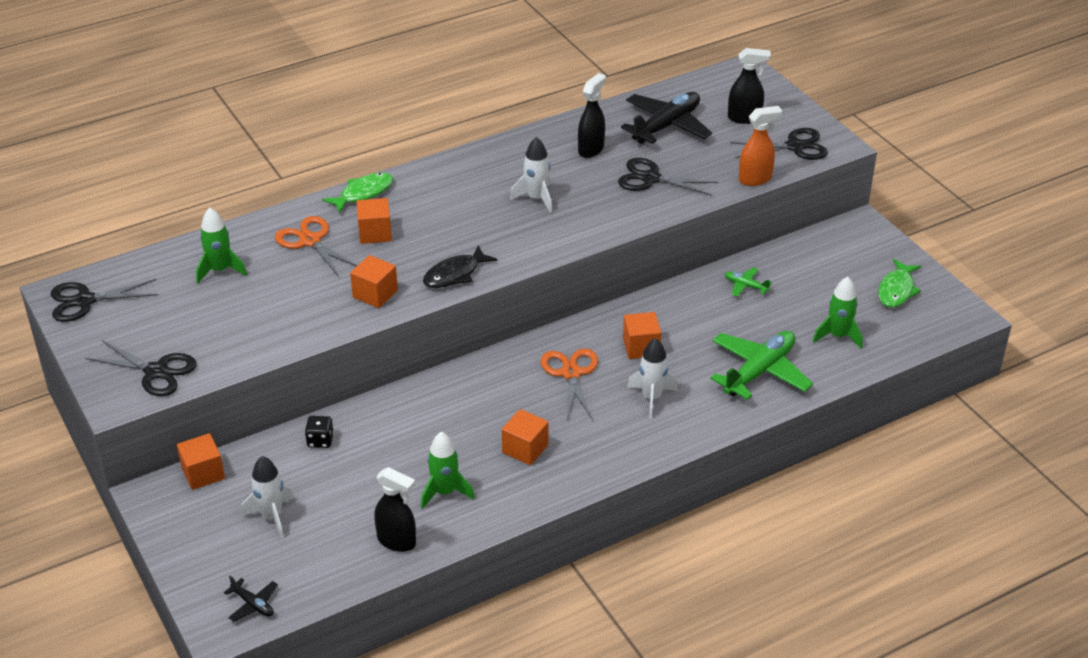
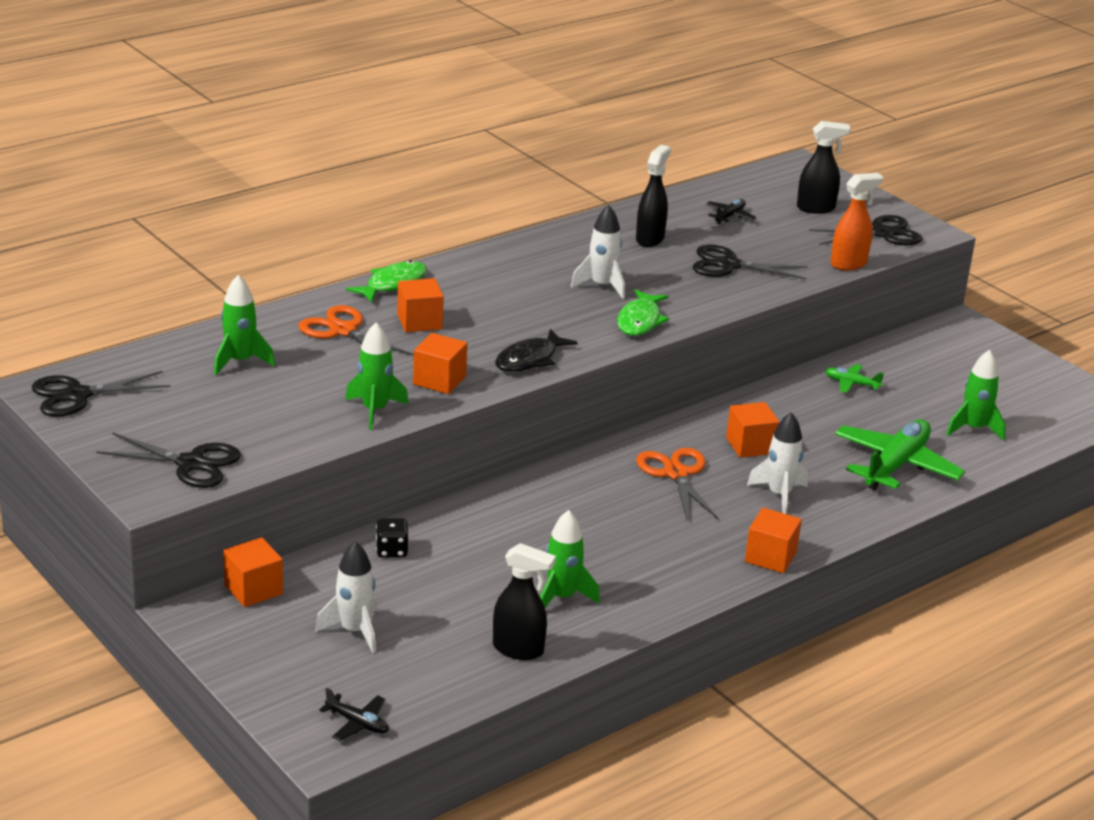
camera: 10 degrees left, 10 degrees down
orange cube [502,409,549,465] -> orange cube moved to [745,508,802,573]
black plane [621,92,712,144] -> black plane [706,199,757,224], size x0.46
green fish [878,259,921,308] -> green fish moved to [617,289,669,336]
none -> green rocket [345,322,409,430]

